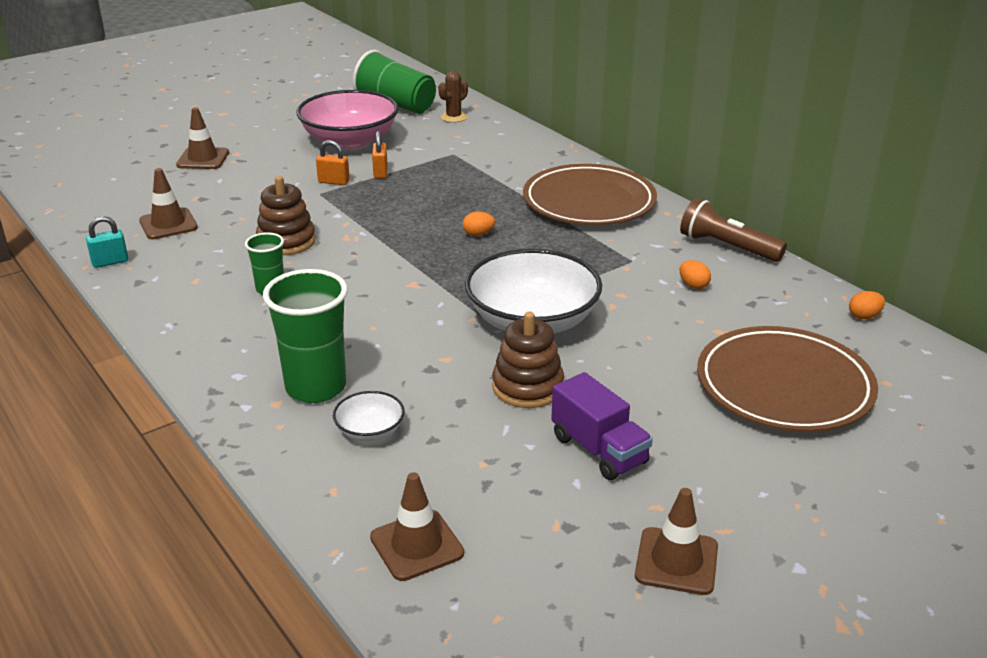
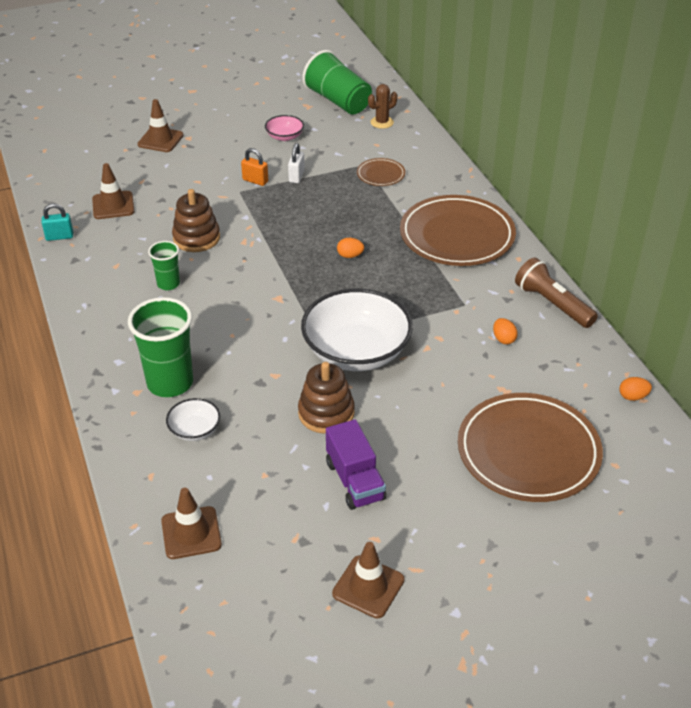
camera: 15 degrees right, 10 degrees up
pink bowl [296,90,399,149] -> pink bowl [265,115,304,141], size x0.46
orange padlock [372,131,388,179] -> white padlock [288,143,305,183]
none -> brown plate [357,158,405,186]

